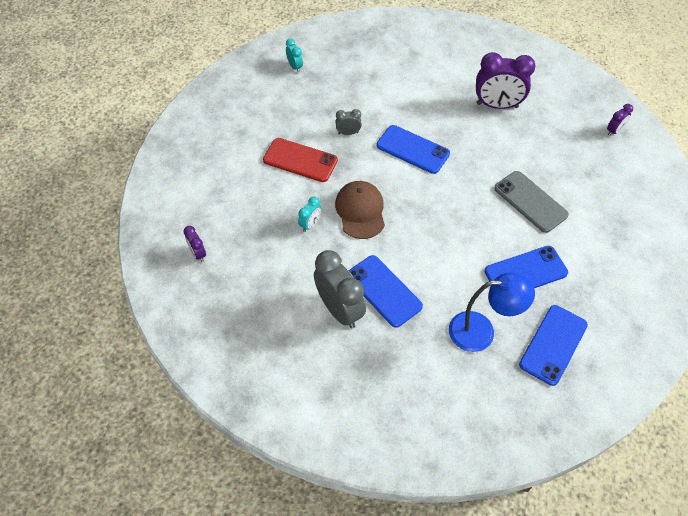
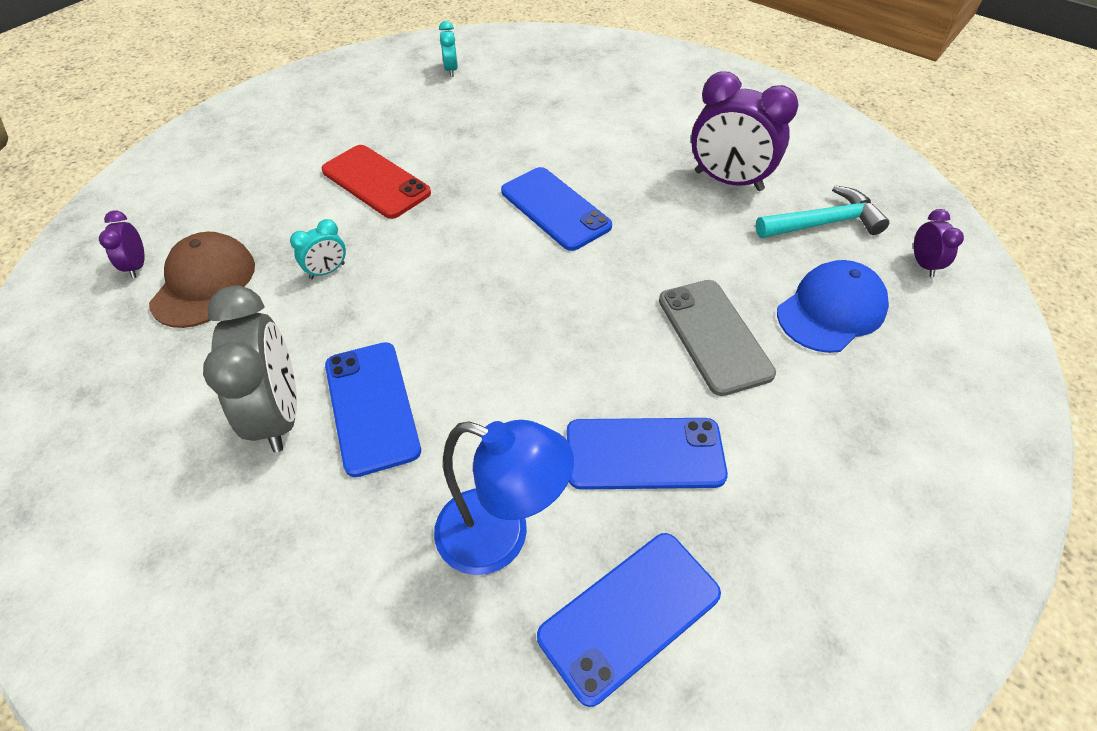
camera: 20 degrees right, 5 degrees down
brown cap [335,181,385,239] -> brown cap moved to [149,232,255,328]
grey clock [336,109,362,135] -> none
purple clock [607,104,633,136] -> purple clock turned 75 degrees counterclockwise [914,209,964,277]
none -> turquoise hammer [755,185,889,238]
none -> blue cap [777,260,889,353]

